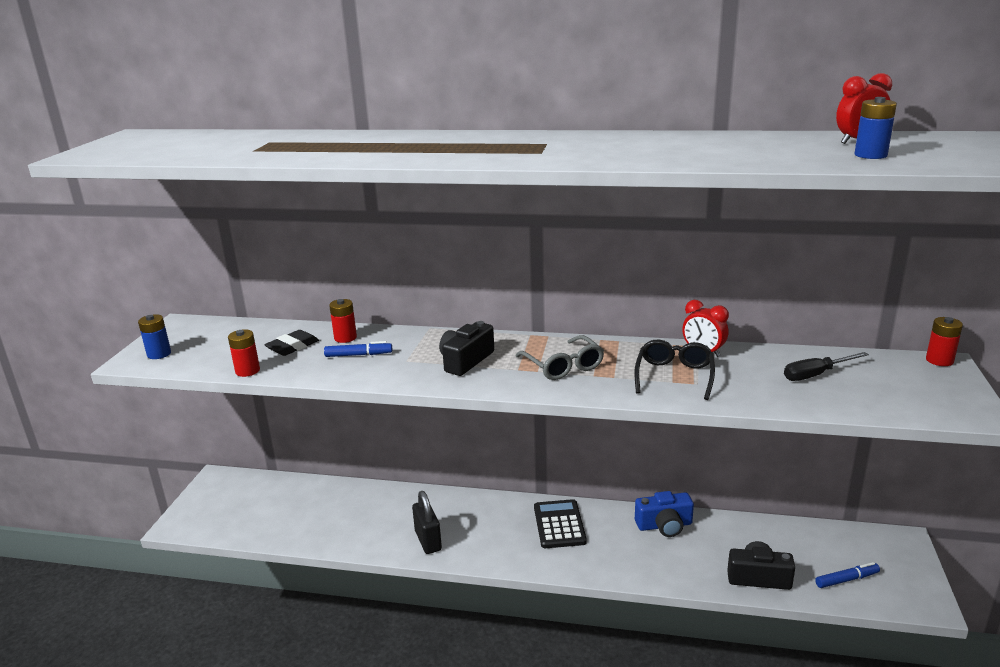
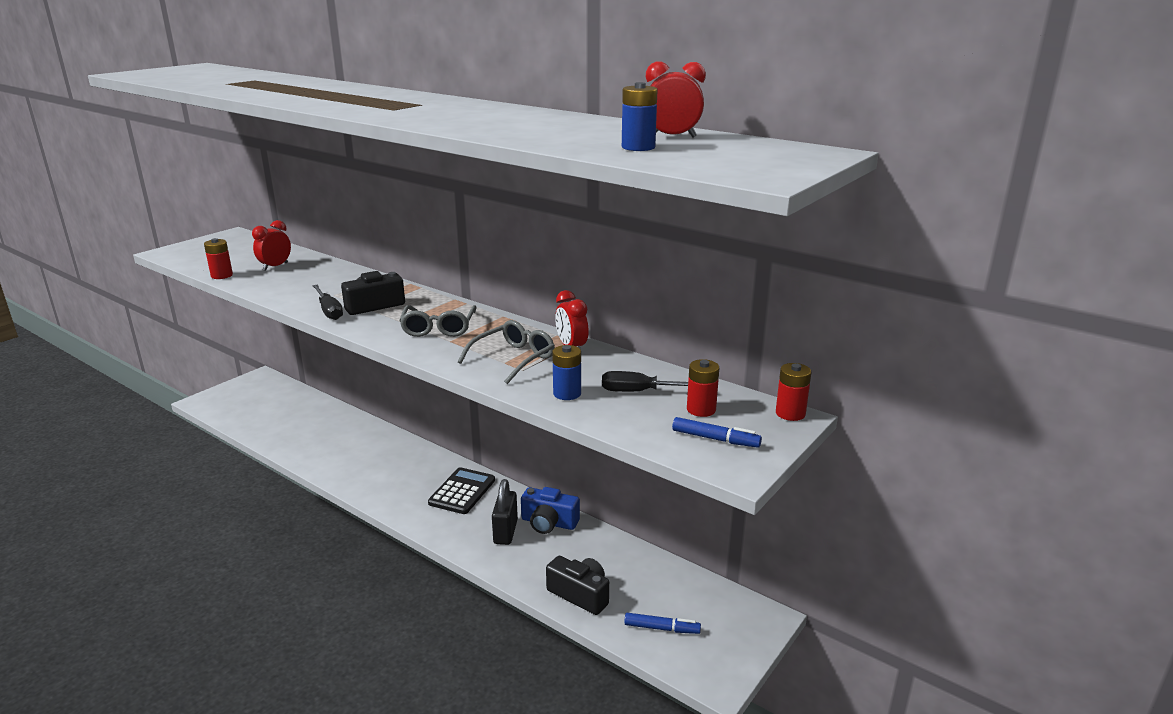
camera: 25 degrees right, 0 degrees up
blue battery [138,314,171,359] -> blue battery moved to [552,345,581,400]
black eraser [265,330,319,356] -> red clock [252,220,291,271]
blue marker [324,341,392,357] -> blue marker moved to [672,417,762,448]
red battery [329,299,357,343] -> red battery moved to [687,359,719,417]
black padlock [412,491,442,554] -> black padlock moved to [492,479,518,545]
black glasses [634,340,715,400] -> grey glasses [458,320,555,384]
none -> black screwdriver [312,285,343,320]

